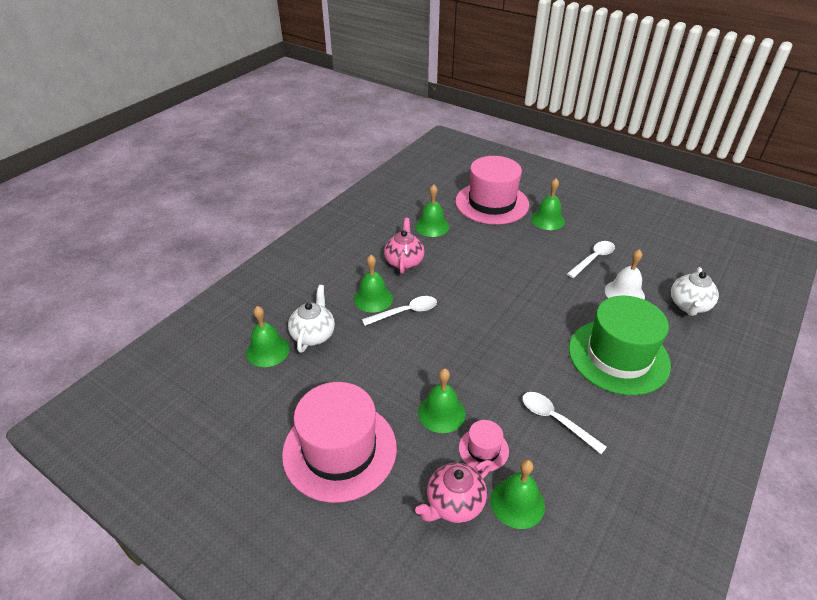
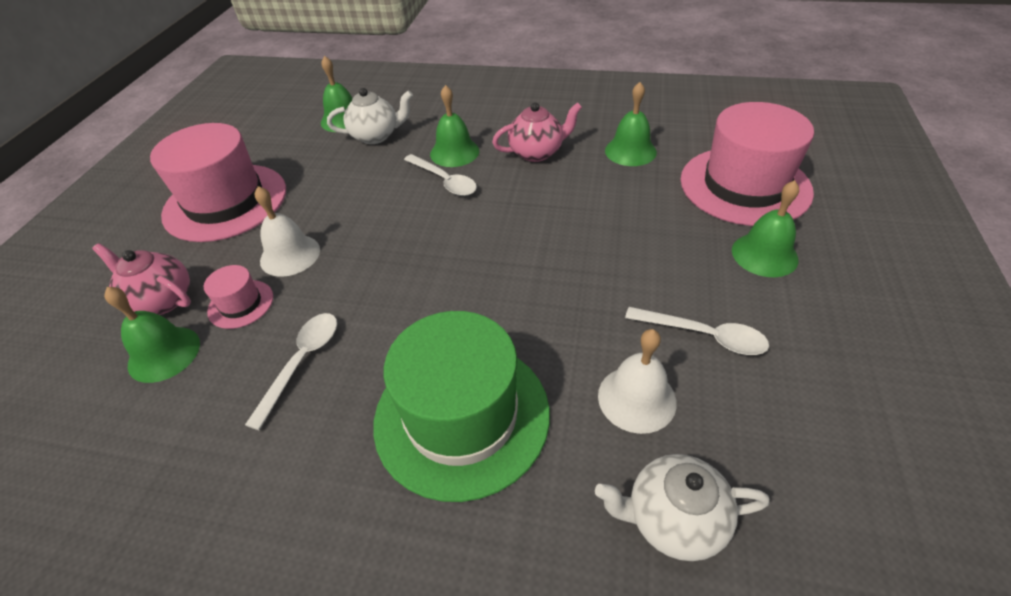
camera: 70 degrees right, 5 degrees up
green bell [418,369,466,433] -> white bell [255,186,320,277]

